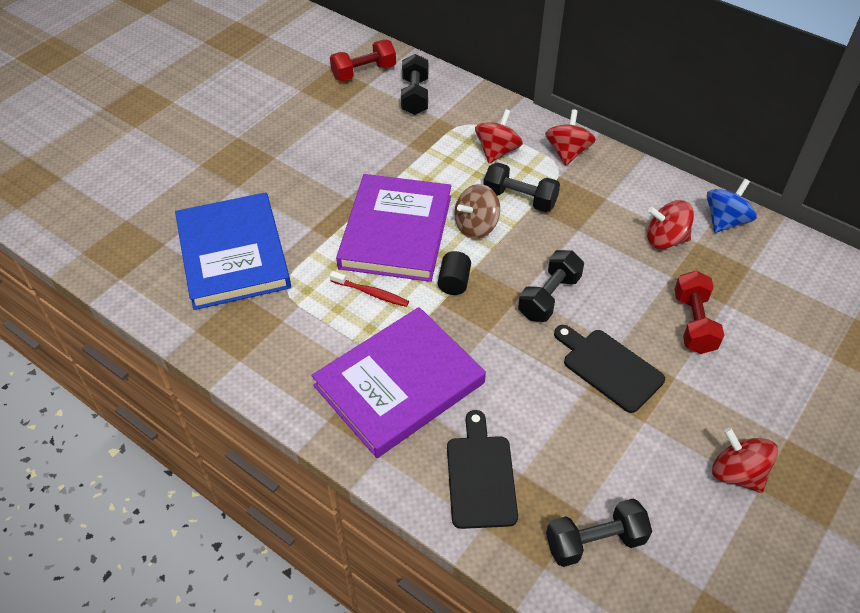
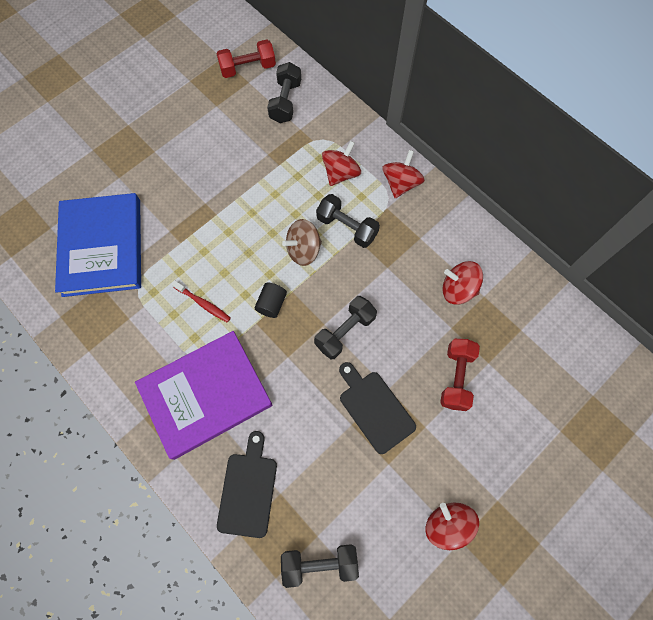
camera: 10 degrees right, 20 degrees up
purple book [336,174,451,282] -> none
blue spinning top [707,179,757,233] -> none

